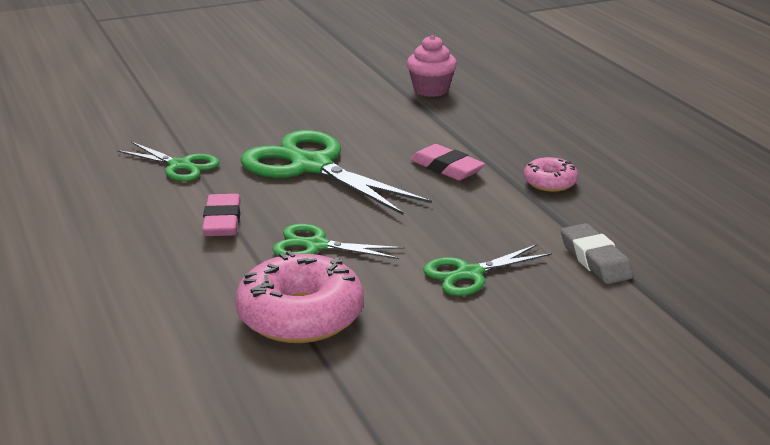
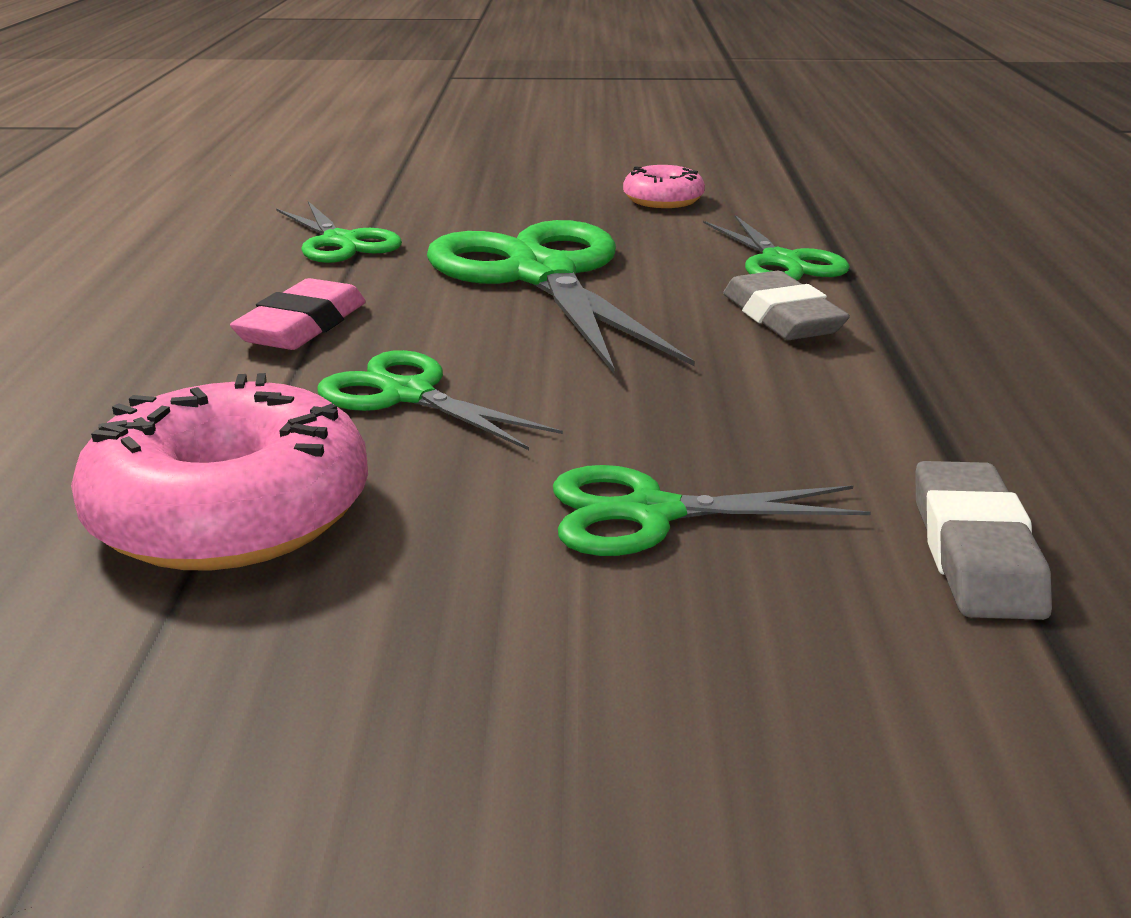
camera: 25 degrees right, 0 degrees up
pink cupcake [407,35,457,97] -> none
pink eraser [410,144,485,180] -> grey eraser [723,271,850,340]
pink donut [524,157,578,192] -> pink donut moved to [623,165,705,208]
none -> green scissors [703,215,850,280]

